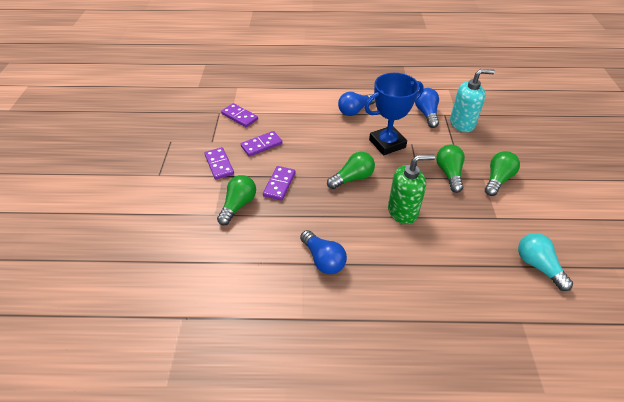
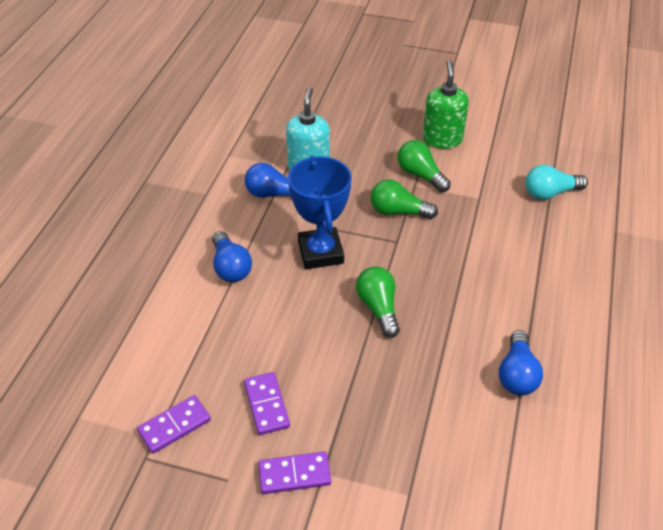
camera: 75 degrees left, 0 degrees up
green light bulb [217,175,256,225] -> none
purple domino [263,166,296,201] -> none
blue light bulb [300,230,347,274] -> blue light bulb turned 120 degrees clockwise [499,330,543,395]
green soap dispenser [388,154,435,224] -> green soap dispenser moved to [423,60,469,149]

